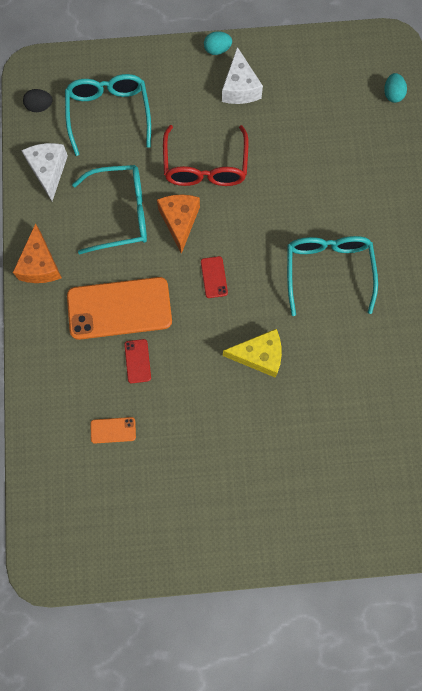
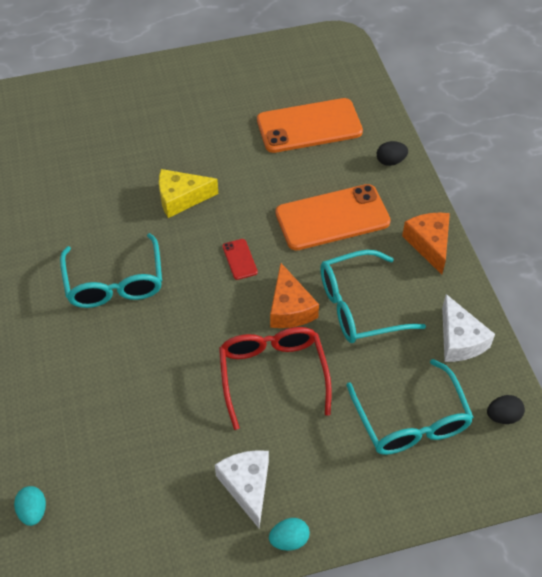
camera: 170 degrees right, 20 degrees down
orange phone [91,417,136,443] -> orange phone [257,98,363,153], size x2.38
red phone [124,339,151,383] -> none
none -> black egg [377,141,408,166]

